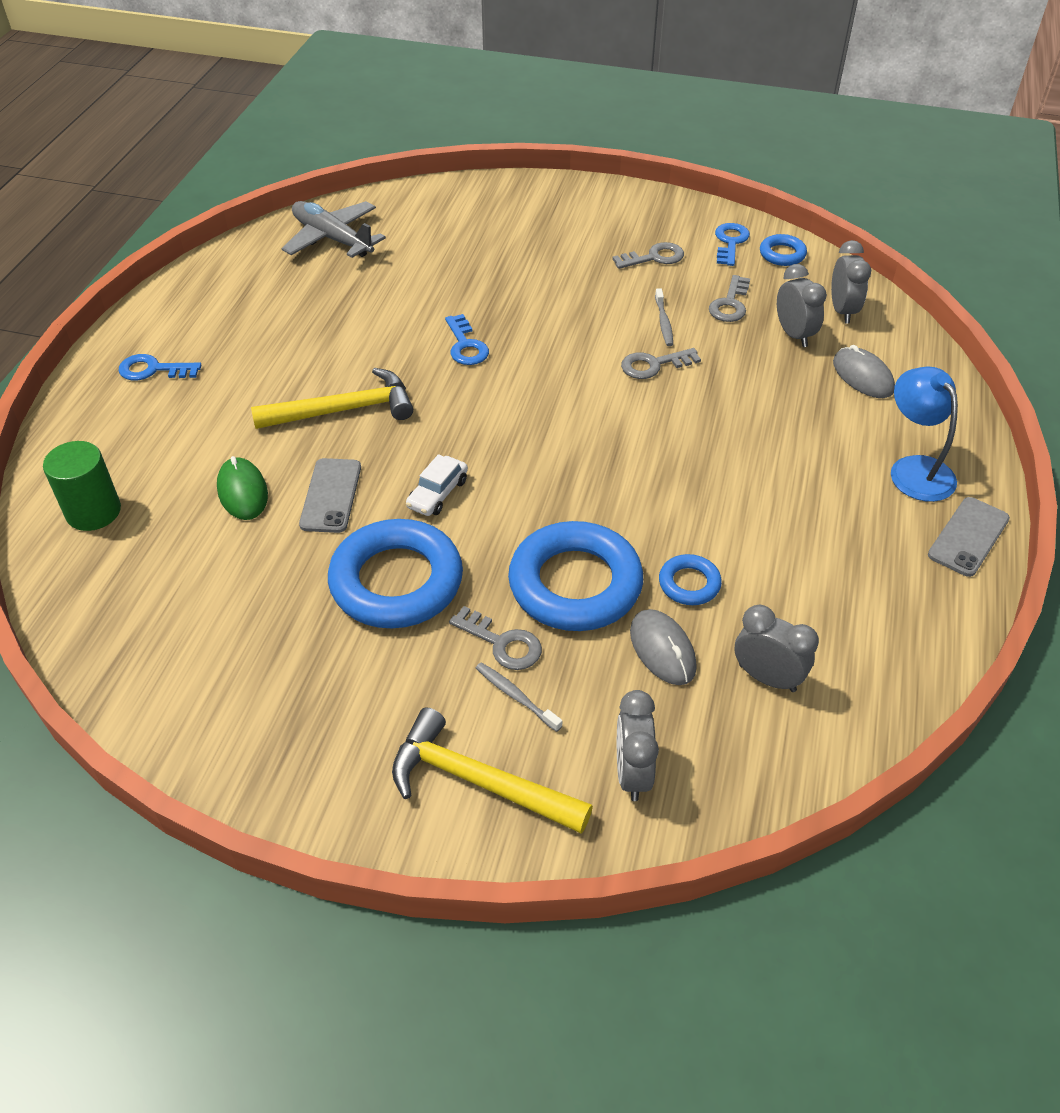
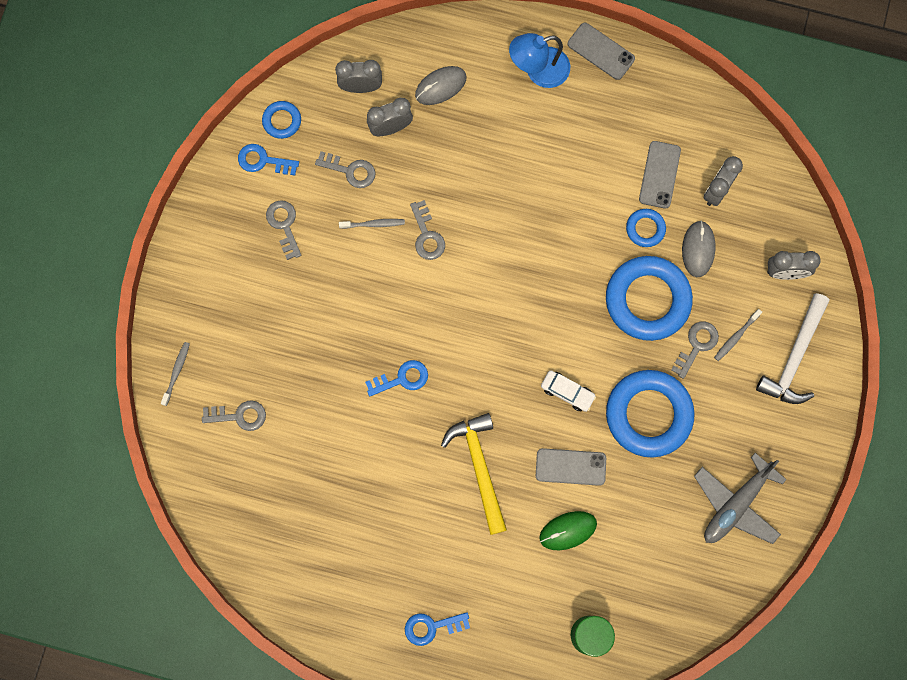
camera: 90 degrees left, 30 degrees up
blue key [119,354,201,381] -> blue key turned 75 degrees clockwise [405,612,470,646]
grey plane [281,201,386,258] -> grey plane moved to [694,453,787,544]
yellow hammer [392,707,593,834] -> white hammer [756,293,830,404]
grey mouse [630,609,697,685] -> grey mouse turned 60 degrees counterclockwise [682,221,716,277]
none -> grey toothbrush [161,342,190,406]
none -> grey key [202,400,266,431]
none -> grey phone [639,141,681,209]

